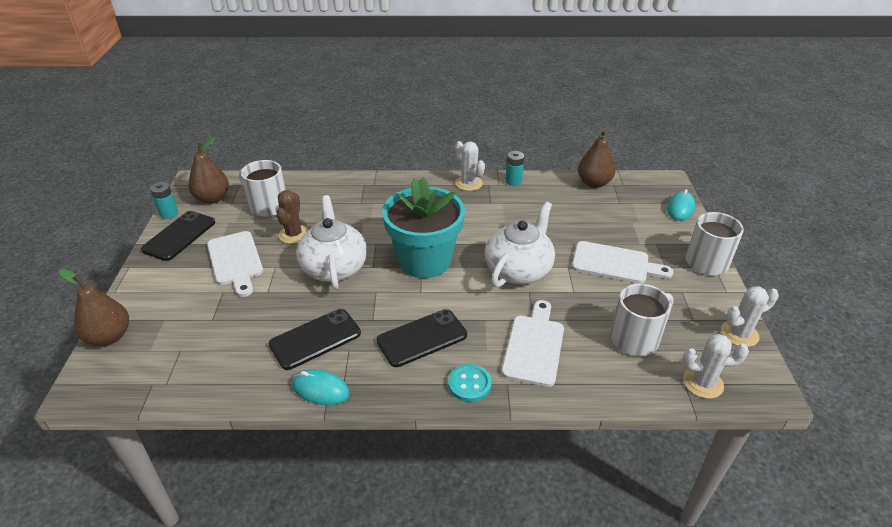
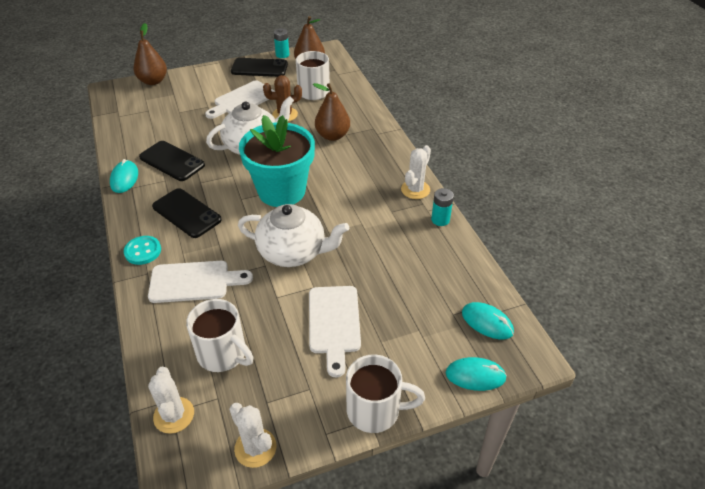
camera: 70 degrees right, 5 degrees up
brown pear [578,129,616,188] -> brown pear moved to [313,83,350,141]
none -> turquoise mouse [462,302,514,339]

